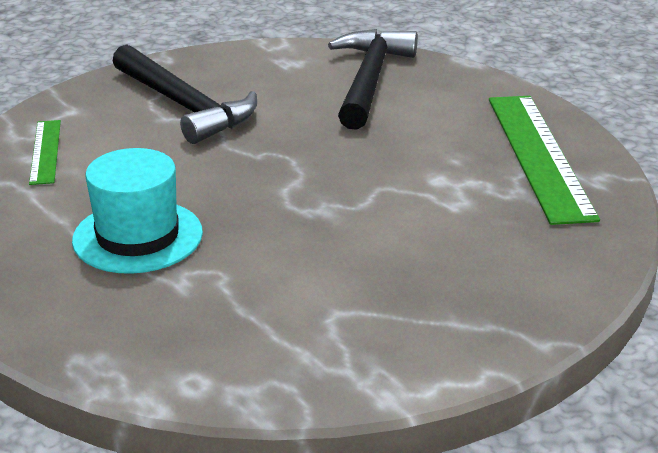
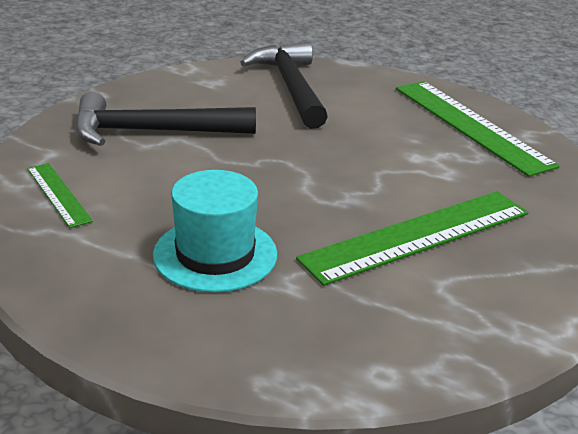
camera: 25 degrees left, 0 degrees up
black hammer [112,44,257,144] -> black hammer turned 150 degrees clockwise [75,92,256,146]
none -> green ruler [296,191,529,286]

